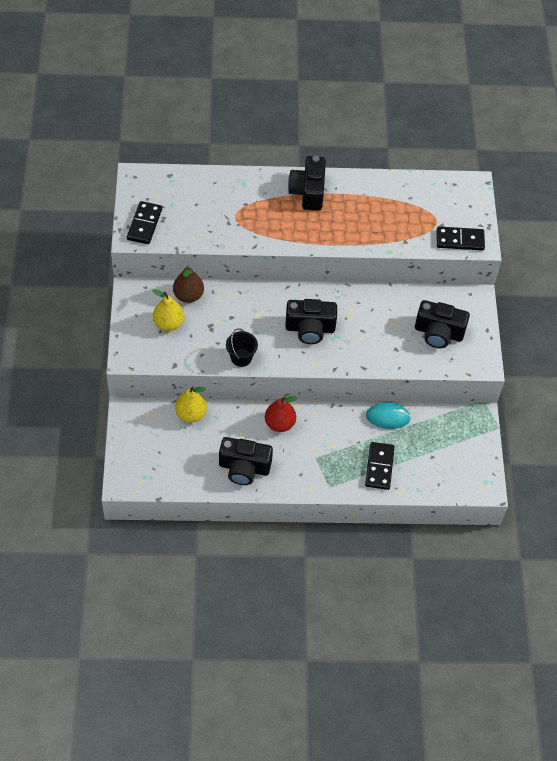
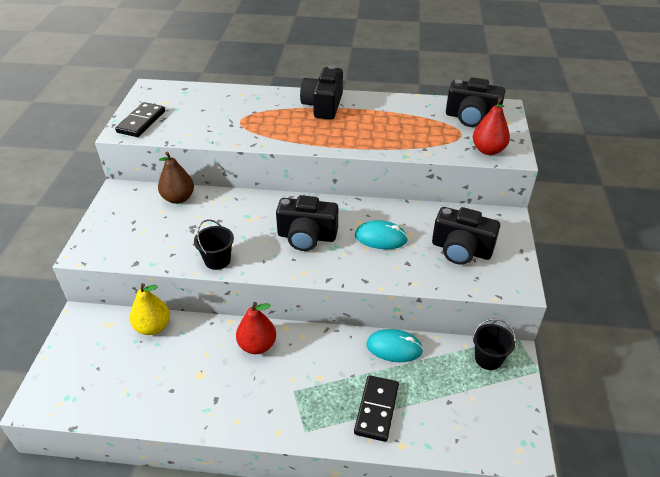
camera: 10 degrees right, 15 degrees down
yellow pear [152,289,184,331] -> none
black camera [219,437,273,485] -> black camera moved to [446,77,505,127]
black domino [436,226,485,251] -> red pear [473,98,510,155]
none -> turquoise mouse [355,220,408,249]
none -> black bucket [472,318,516,370]

